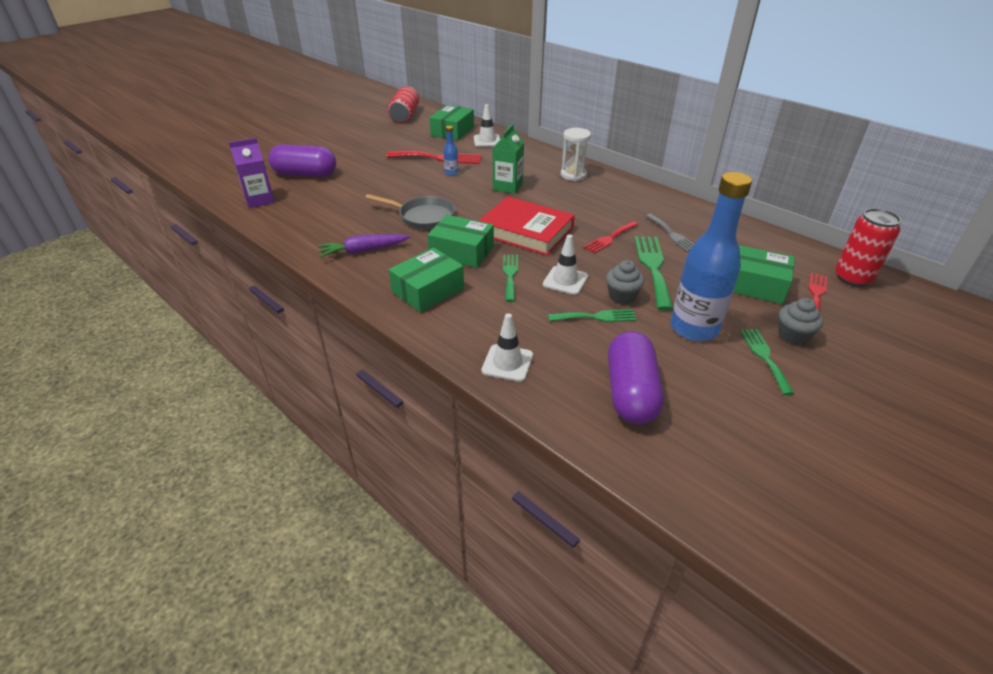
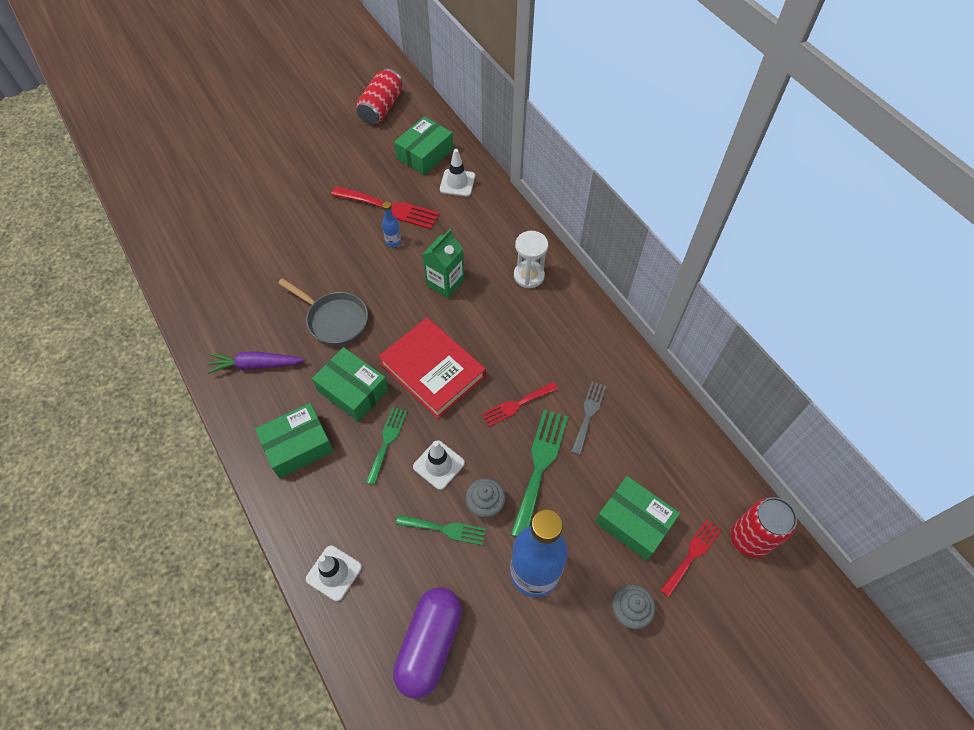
camera: 15 degrees right, 20 degrees up
purple carton [229,138,275,208] -> none
purple capsule [268,144,336,177] -> none
grey fork [646,214,694,252] -> grey fork turned 150 degrees counterclockwise [571,381,606,455]
green fork [740,329,795,395] -> none

